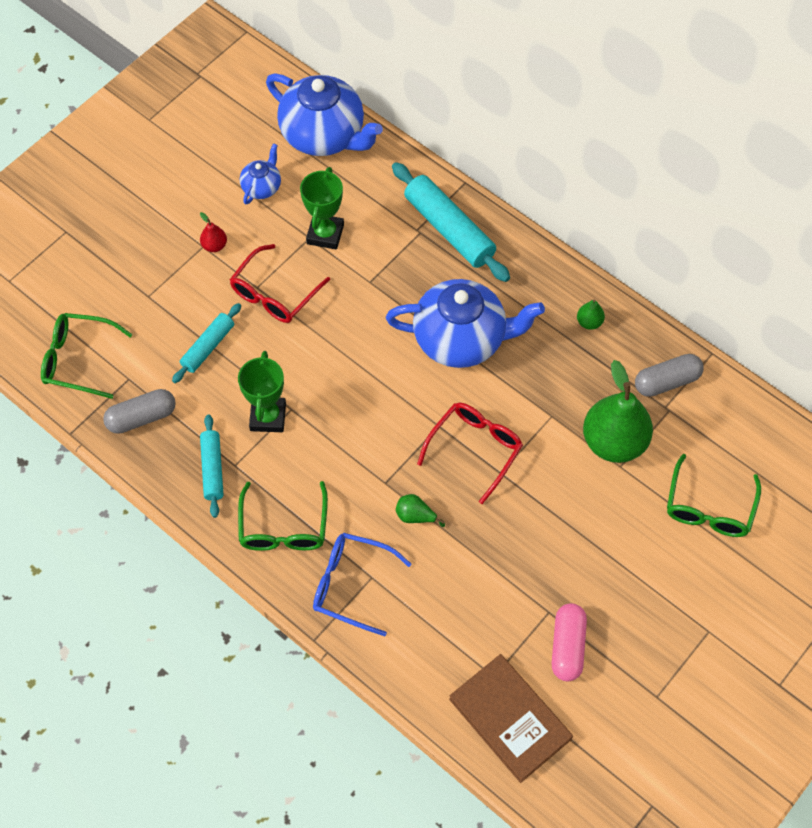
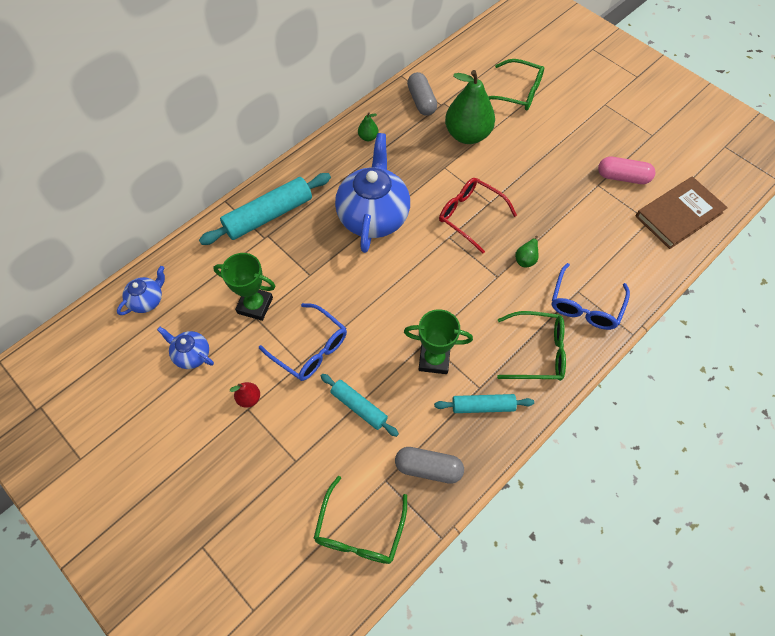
camera: 85 degrees left, 0 degrees up
grey capsule [103,389,176,434] -> grey capsule turned 60 degrees counterclockwise [395,447,464,484]
red glasses [230,244,330,323] -> blue glasses [259,303,347,381]
blue teapot [266,73,383,156] -> blue teapot [117,266,165,315], size x0.47

